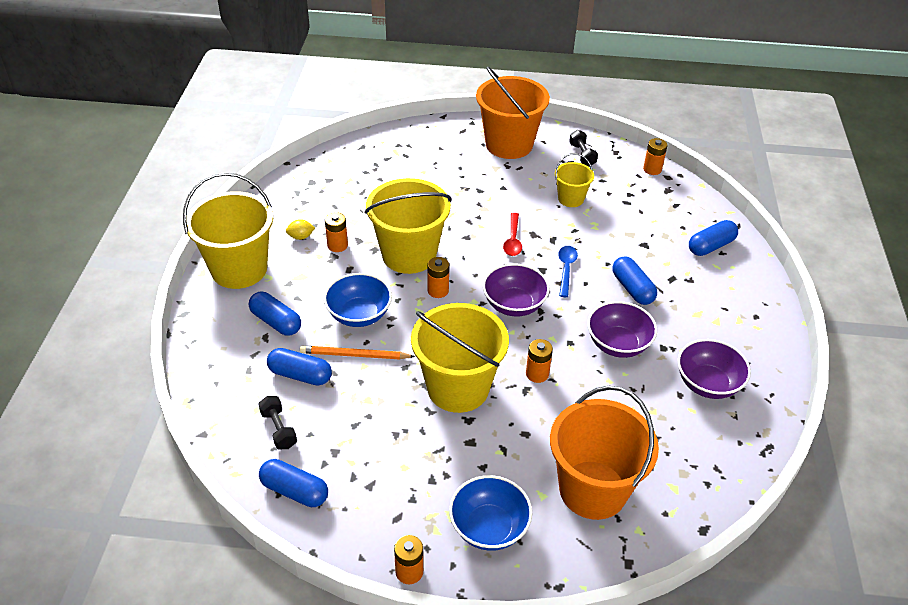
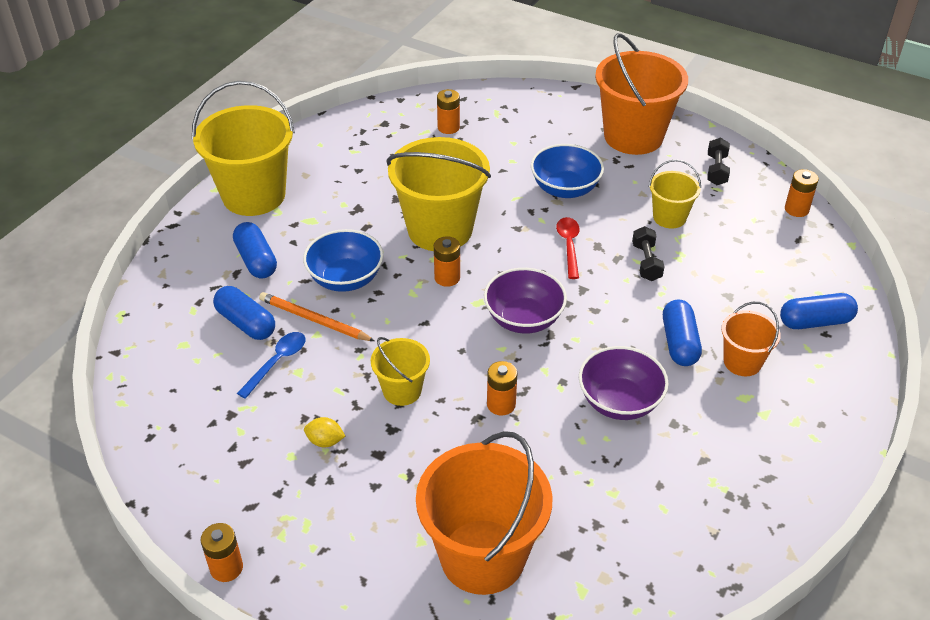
camera: 25 degrees right, 0 degrees up
black dumbbell [258,396,297,449] -> black dumbbell moved to [632,226,665,281]
blue capsule [259,459,328,507] -> none
yellow lemon [286,219,315,240] -> yellow lemon moved to [304,417,345,447]
orange battery [325,212,348,252] -> orange battery moved to [437,89,460,134]
yellow bucket [411,303,509,413] -> yellow bucket [371,337,430,406], size x0.51
blue bowl [449,475,532,551] -> blue bowl moved to [531,144,604,198]
red spoon [503,213,522,256] -> red spoon turned 150 degrees clockwise [556,217,580,279]
blue spoon [558,246,578,297] -> blue spoon moved to [237,332,306,399]
purple bowl [677,339,751,399] -> none
none -> orange bucket [721,302,781,376]

